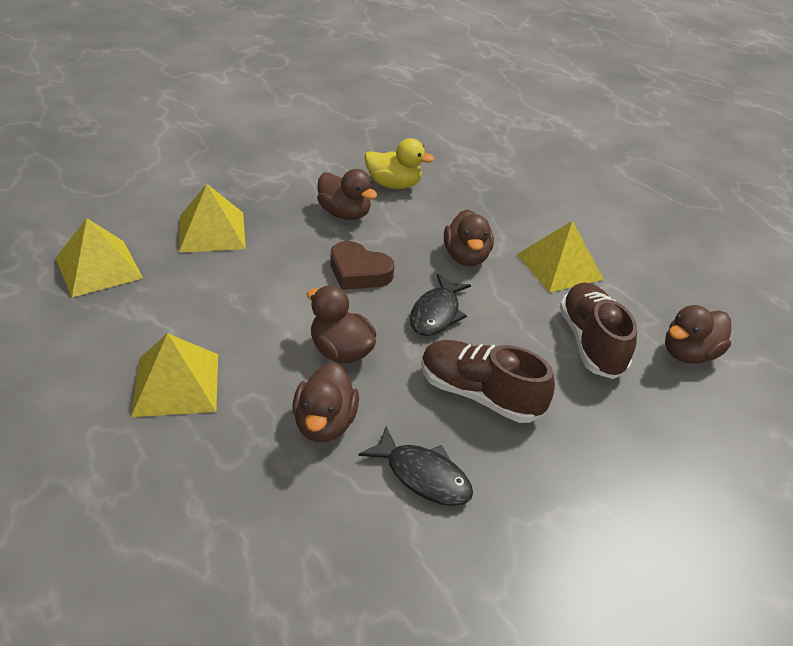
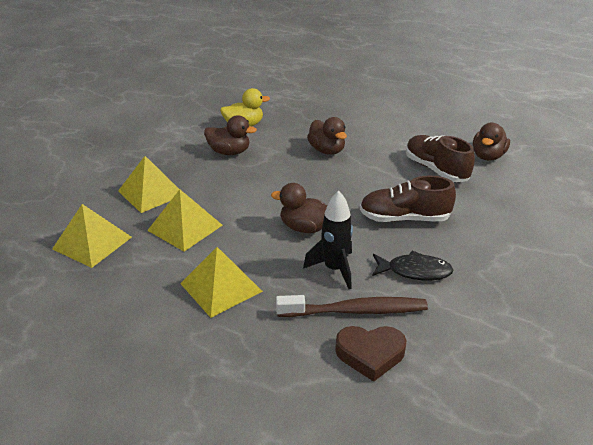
camera: 25 degrees left, 5 degrees down
brown duck [292,362,359,442] -> black rocket [303,191,353,289]
brown heart [331,241,394,290] -> brown heart moved to [335,326,407,382]
black fish [410,274,471,336] -> none
yellow pyramid [517,221,604,293] -> yellow pyramid moved to [147,189,223,251]
none -> brown toothbrush [276,295,428,317]

